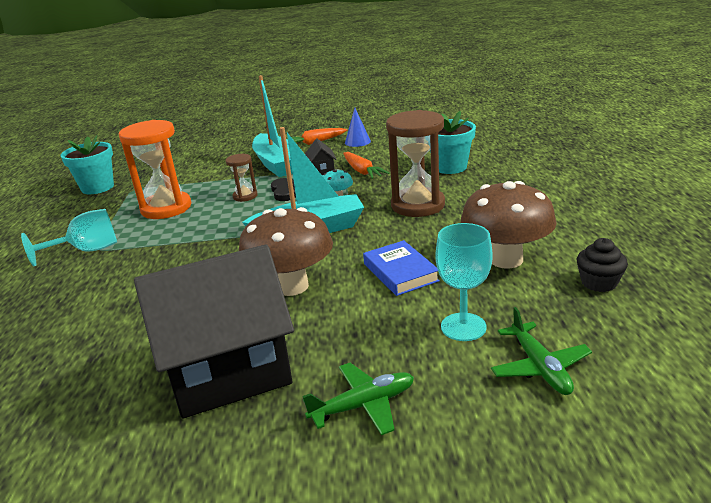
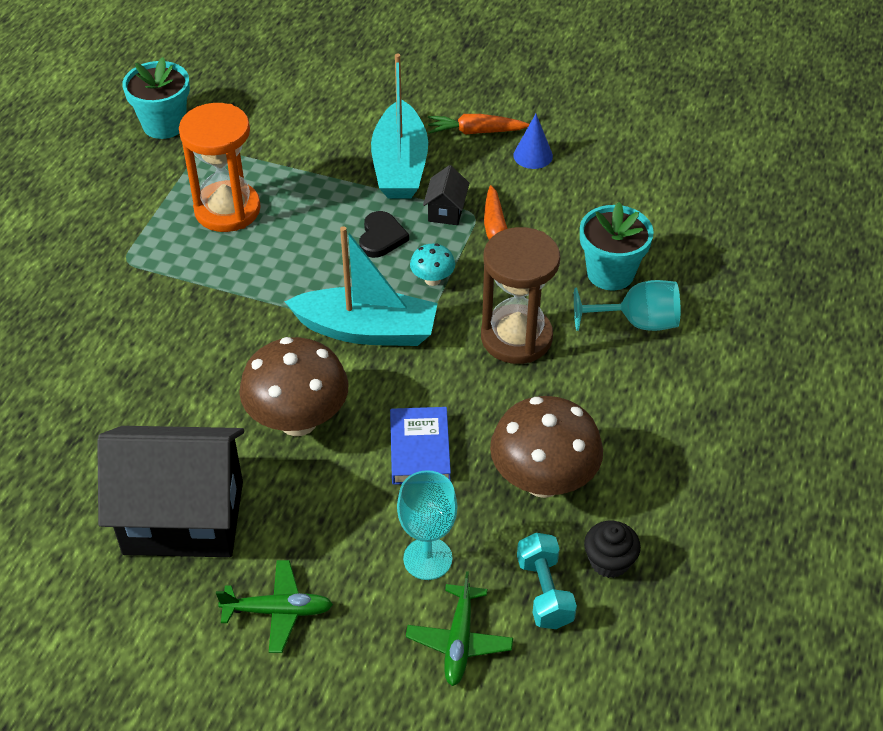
camera: 20 degrees right, 20 degrees up
turquoise goblet [21,209,117,266] -> turquoise goblet moved to [574,280,680,331]
brown hourglass [226,154,258,202] -> none
none -> turquoise dumbbell [517,533,577,629]

